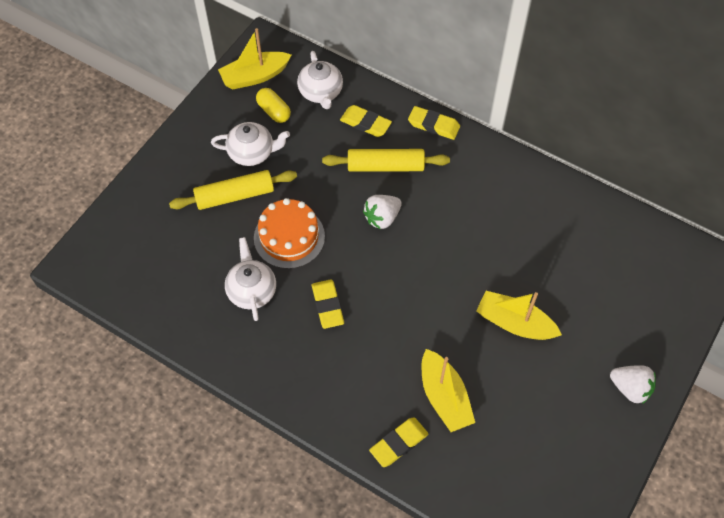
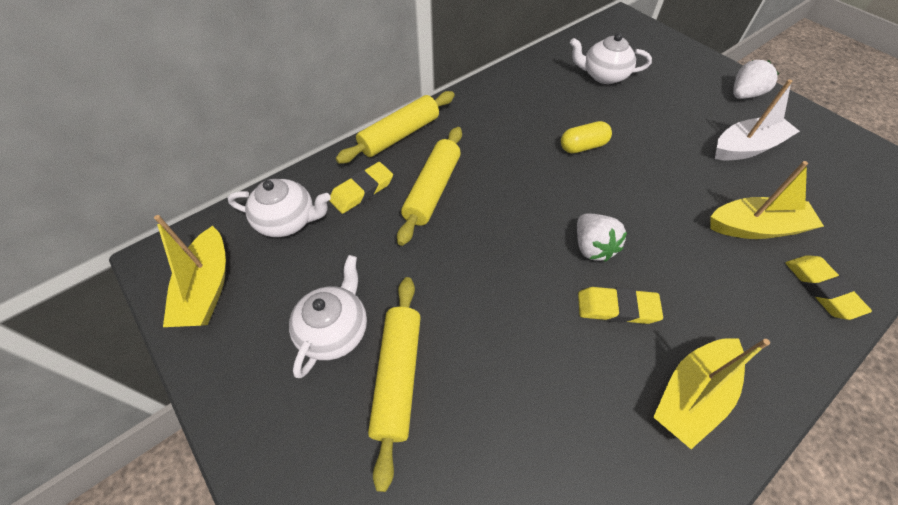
camera: 70 degrees left, 5 degrees down
white teapot [225,237,276,321] -> white teapot moved to [570,33,652,84]
orange cake [254,198,325,269] -> none
yellow capsule [256,88,291,123] -> yellow capsule moved to [561,121,612,153]
white strawberry [363,195,402,229] -> white strawberry moved to [577,214,627,262]
yellow eraser [408,106,460,140] -> yellow rolling pin [336,91,455,164]
yellow boat [476,291,562,340] -> yellow boat moved to [653,338,770,449]
none -> white boat [715,79,800,160]

